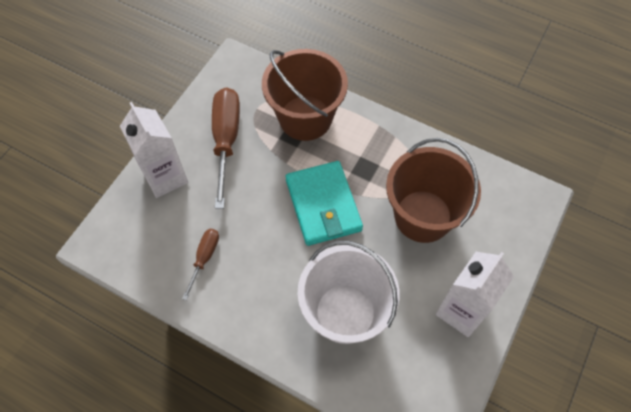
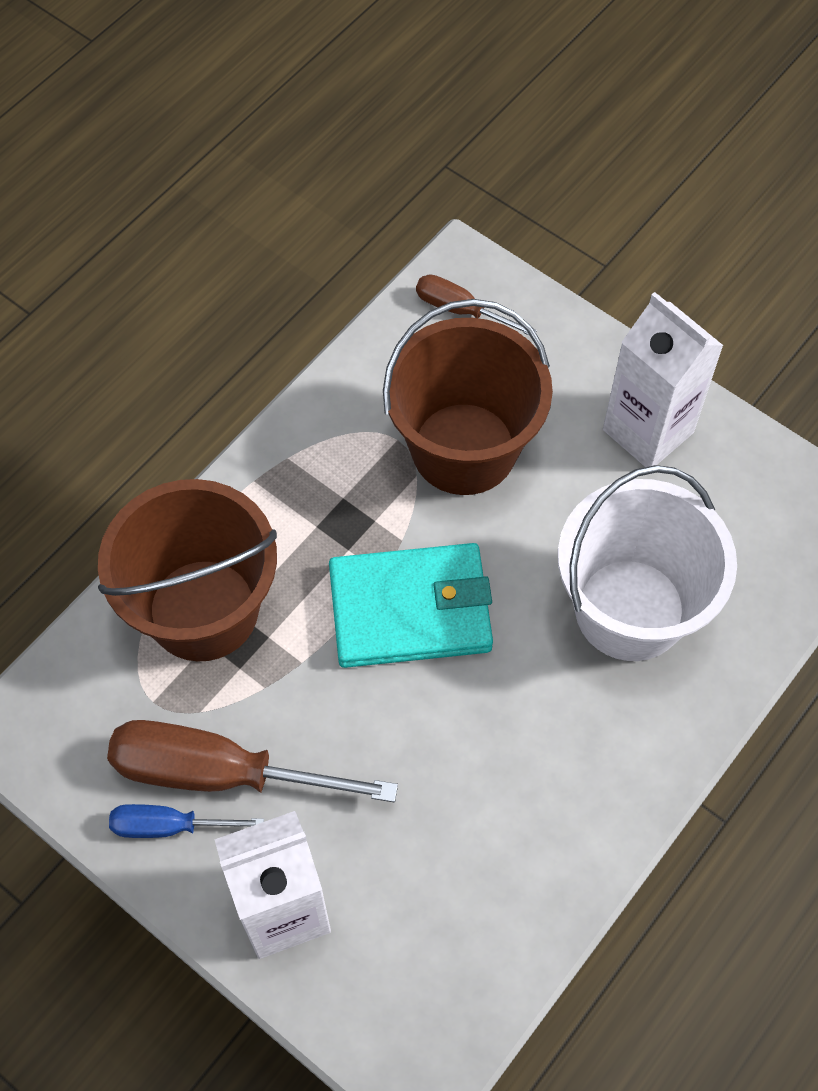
camera: 80 degrees left, 0 degrees up
brown screwdriver [182,229,219,300] -> brown screwdriver moved to [416,274,537,336]
none -> blue screwdriver [109,804,264,838]

